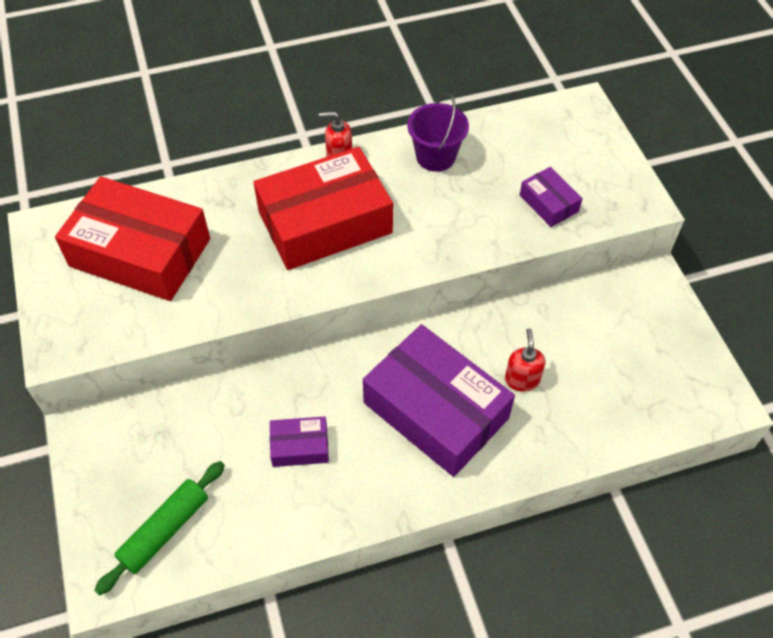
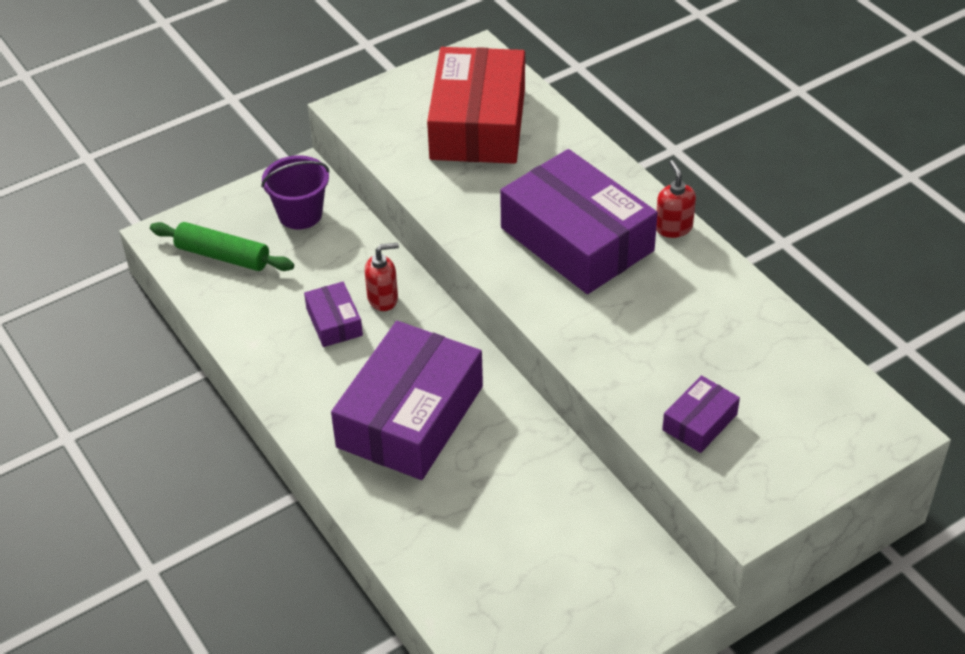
camera: 75 degrees right, 10 degrees down
red box [253,147,393,270] -> purple box [500,149,658,294]
purple bucket [407,93,469,172] -> purple bucket moved to [261,155,329,229]
red soap dispenser [505,328,545,392] -> red soap dispenser moved to [365,243,399,311]

